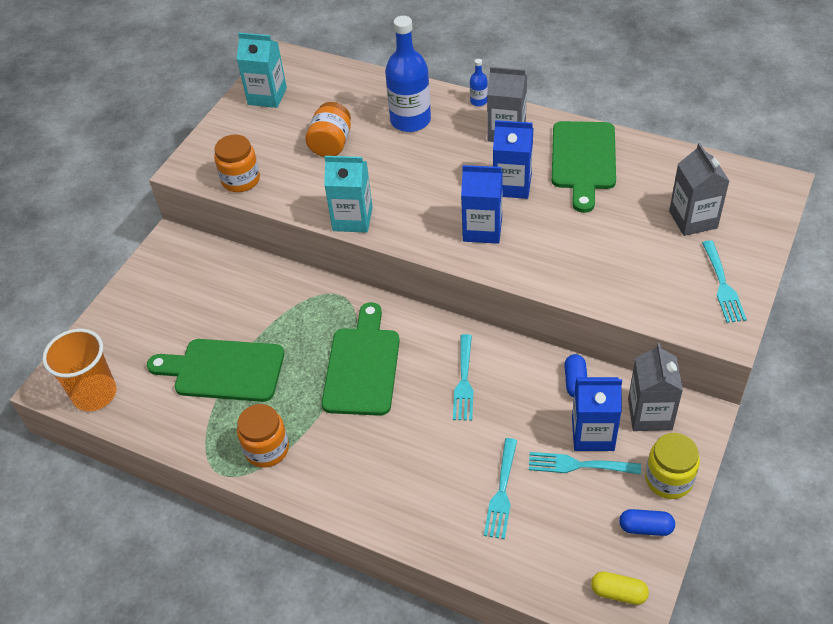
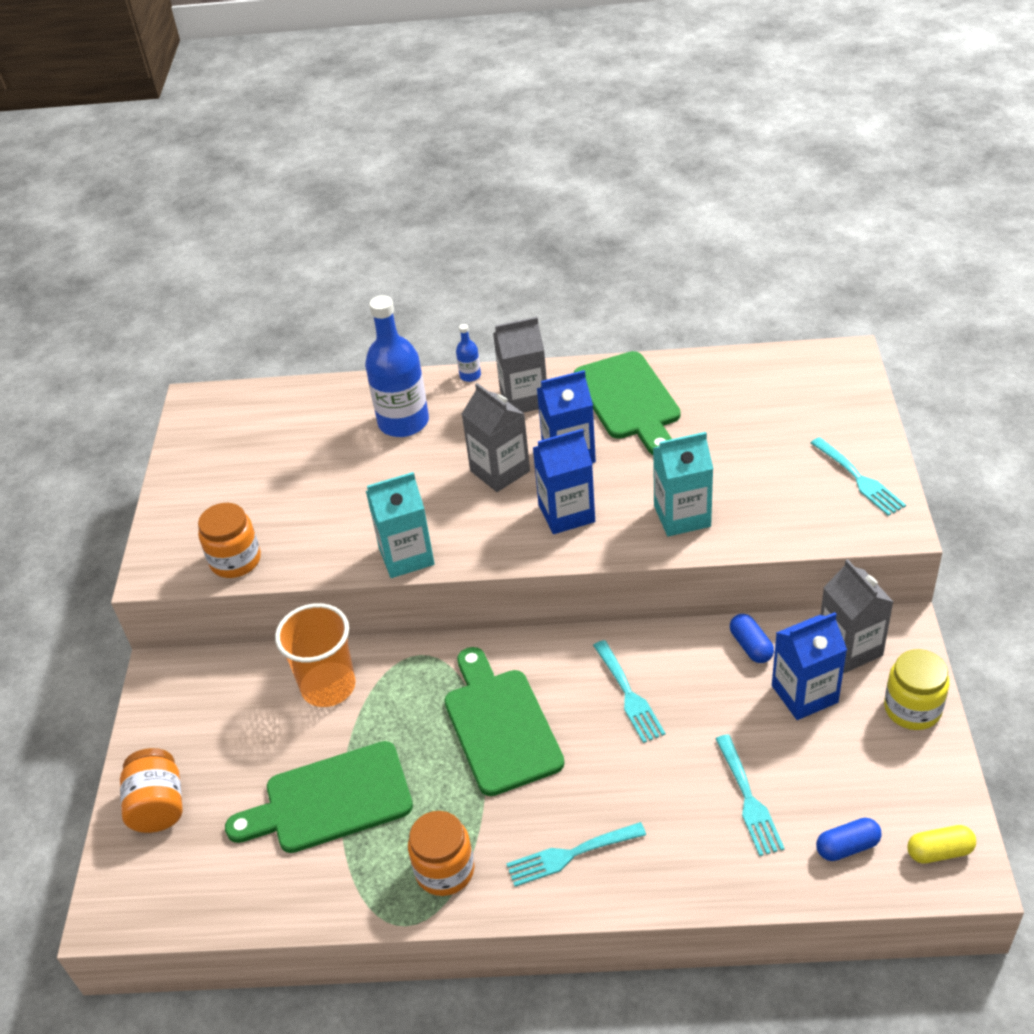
camera: 25 degrees left, 5 degrees down
orange cup [42,329,116,411] -> orange cup moved to [275,603,356,707]
turquoise carton [237,33,287,108] -> turquoise carton moved to [653,432,713,536]
orange jar [305,102,351,157] -> orange jar moved to [120,748,183,833]
turquoise fork [529,452,641,475] -> turquoise fork moved to [506,822,646,887]
blue capsule [619,509,675,536] -> blue capsule moved to [816,818,882,861]
grey carton [669,143,729,236] -> grey carton moved to [462,383,530,492]

